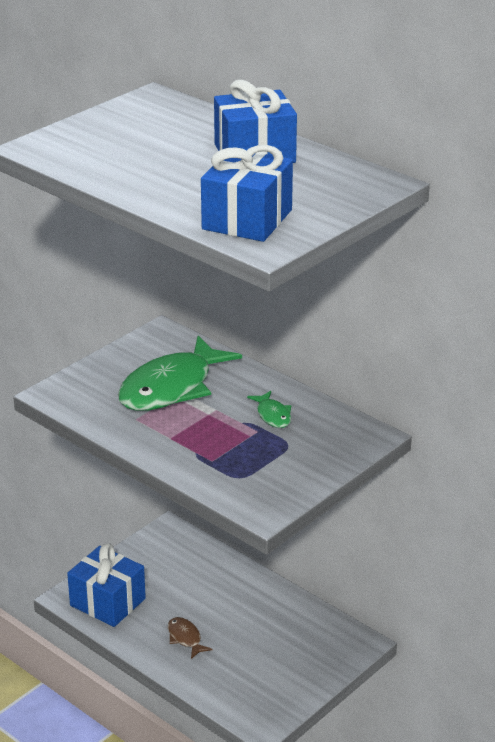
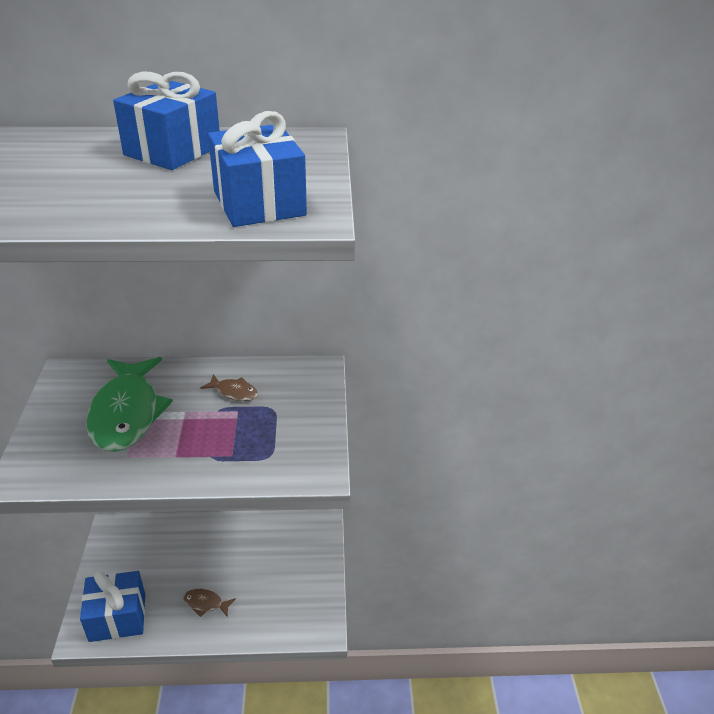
camera: 45 degrees left, 5 degrees up
green fish [247,391,291,428] -> brown fish [200,374,258,401]

